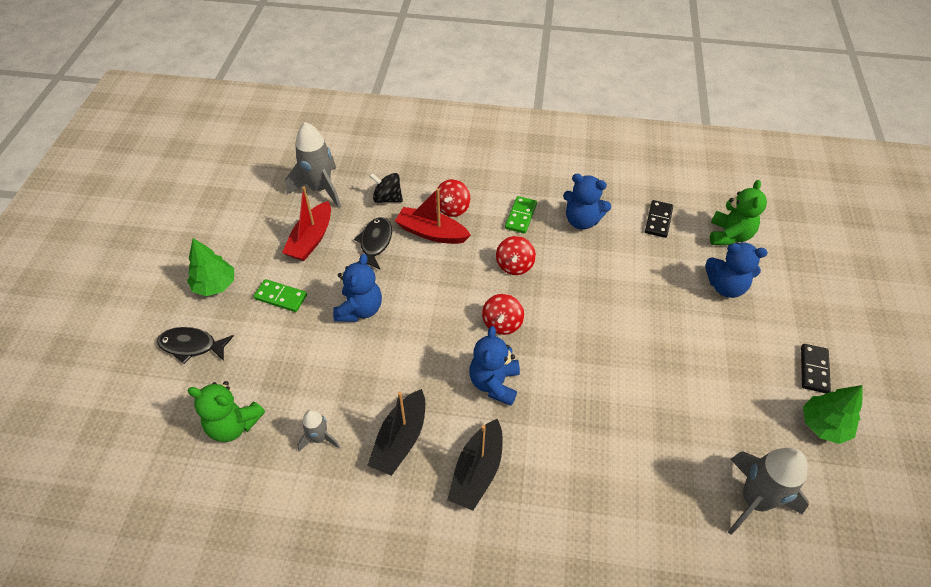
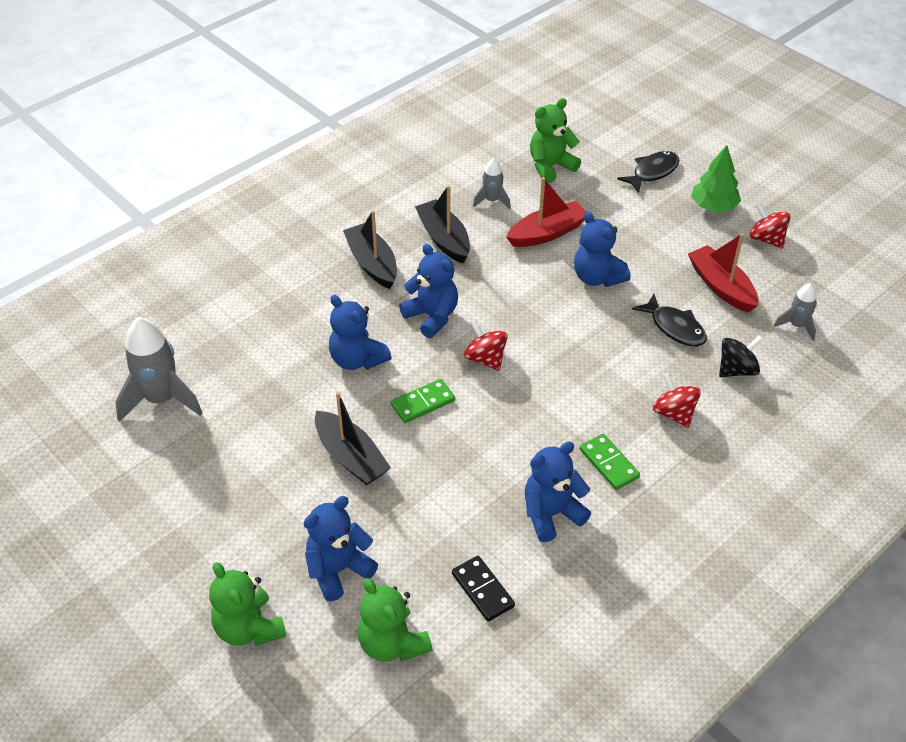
camera: 130 degrees right, 5 degrees down
green domino [254,279,307,312] -> green domino moved to [391,379,455,423]
grey rocket [285,122,341,208] -> grey rocket [774,283,817,341], size x0.53
red boat [395,188,471,244] -> red boat moved to [506,177,586,247]
red spinning top [496,236,536,275] -> red spinning top moved to [750,203,791,249]
black domino [801,344,831,393] -> none
green tree [803,385,863,444] -> none
none -> green teddy bear [209,562,287,646]
none -> black boat [315,392,391,485]
none -> blue teddy bear [329,295,391,370]

